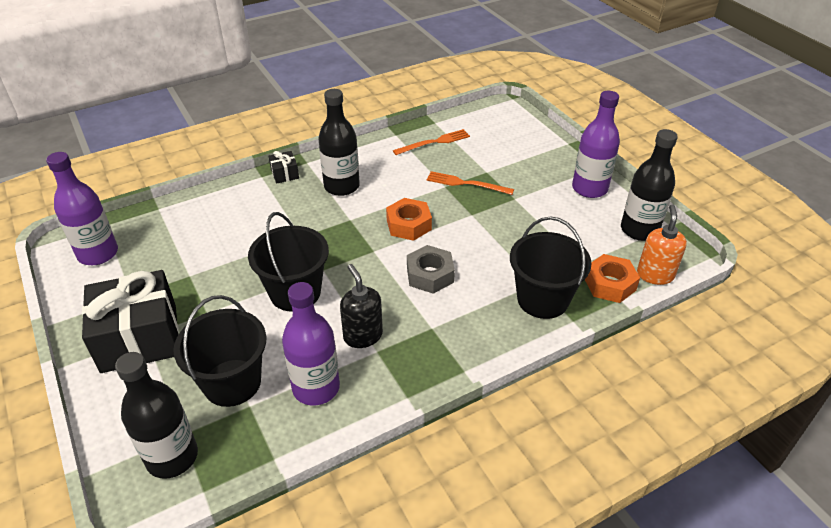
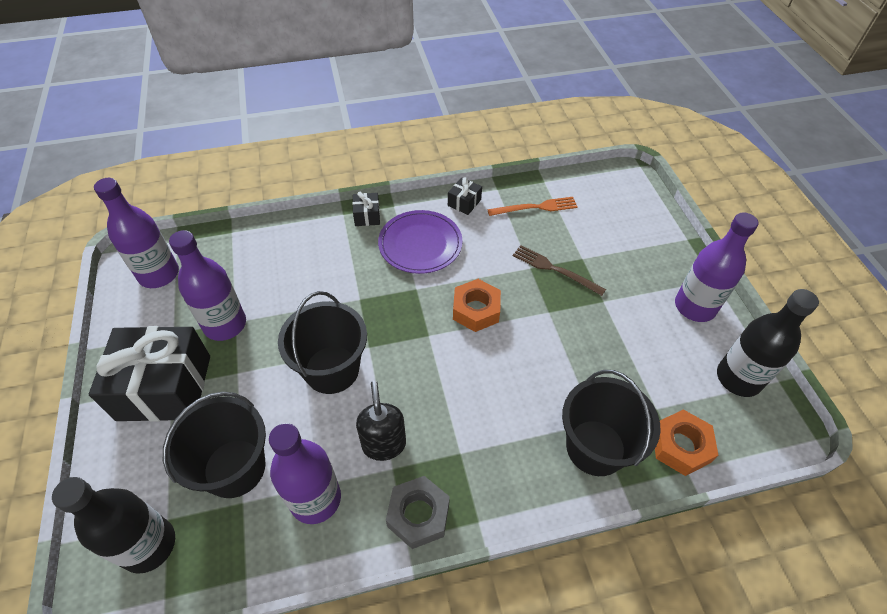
camera: 15 degrees right, 10 degrees up
black bottle [318,89,360,196] -> purple plate [378,210,463,274]
grey nut [407,245,455,294] -> grey nut moved to [386,476,450,549]
orange fork [427,171,514,195] -> brown fork [513,245,606,296]
orange soap dispenser [637,204,687,285] -> none
none -> purple bottle [169,230,246,341]
none -> black gift [448,177,482,215]

